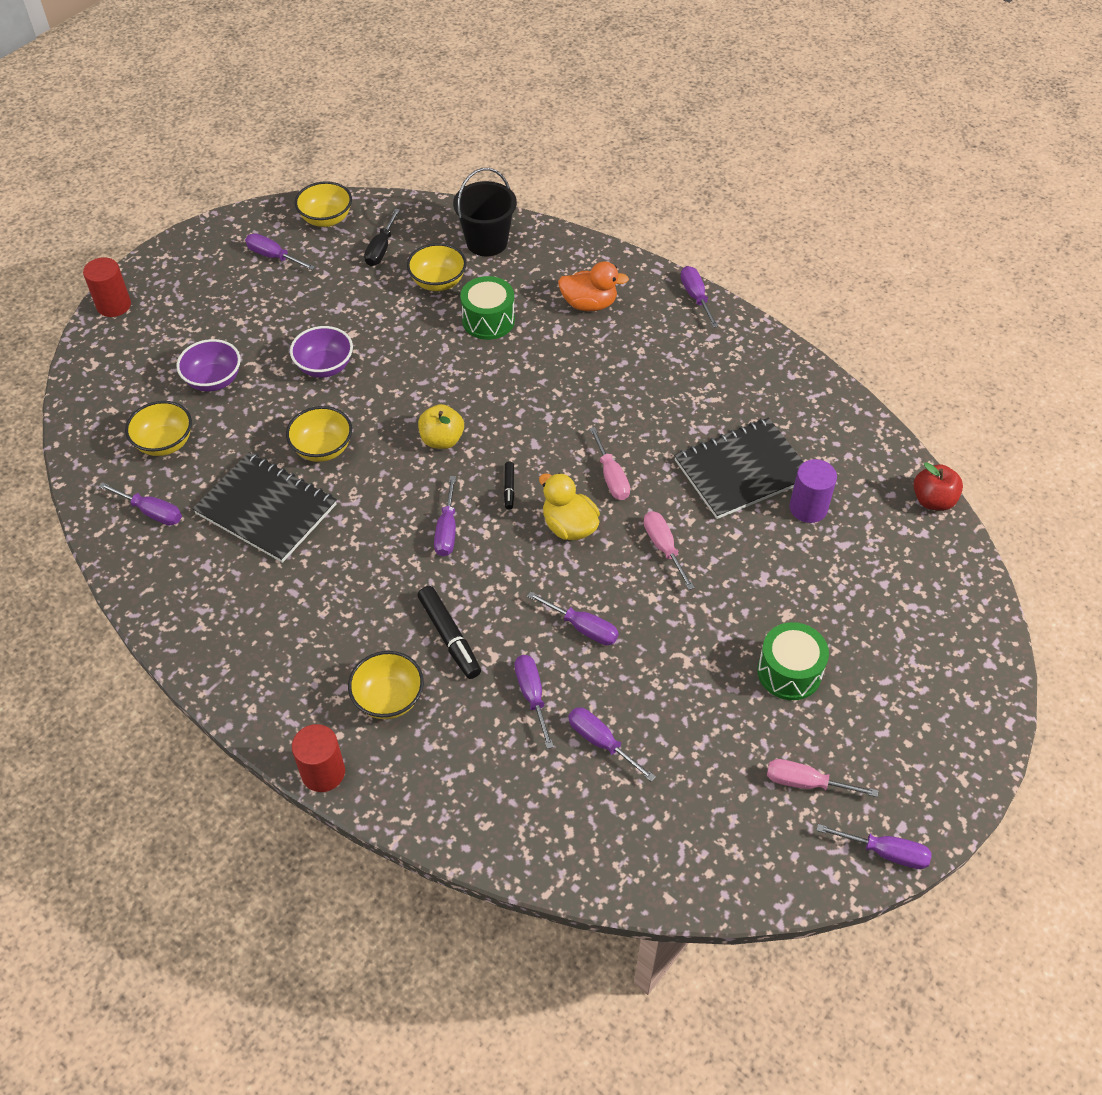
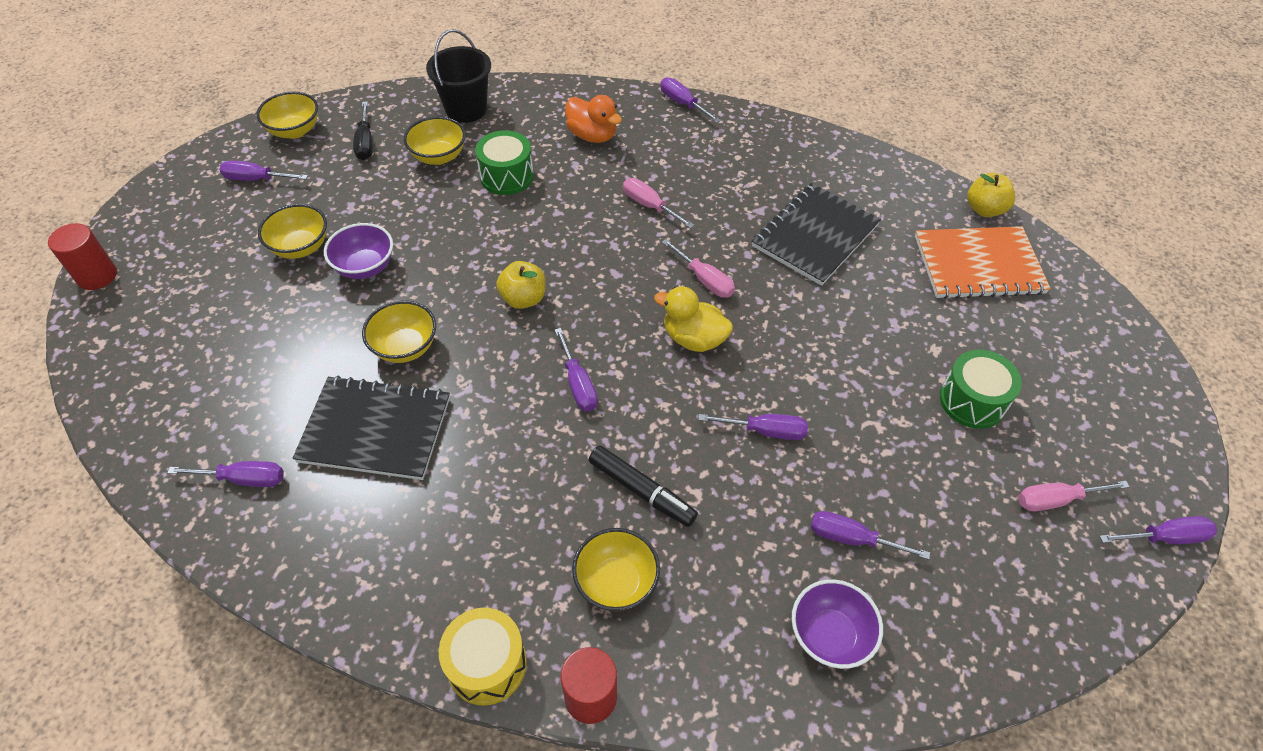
camera: 25 degrees left, 0 degrees up
yellow bowl [125,401,192,456] -> yellow bowl moved to [258,204,327,259]
purple bowl [177,339,241,392] -> purple bowl moved to [792,579,883,669]
black marker [504,461,514,509] -> none
purple screwdriver [515,655,554,749] -> none
orange duck [558,261,629,311] -> orange duck turned 60 degrees clockwise [565,95,622,143]
pink screwdriver [644,511,695,590] -> pink screwdriver moved to [623,178,695,228]
purple cylinder [790,459,837,523] -> none
red apple [913,462,963,511] -> yellow apple [967,173,1015,217]
none -> yellow drum [439,608,527,705]
none -> orange notebook [915,226,1051,299]

